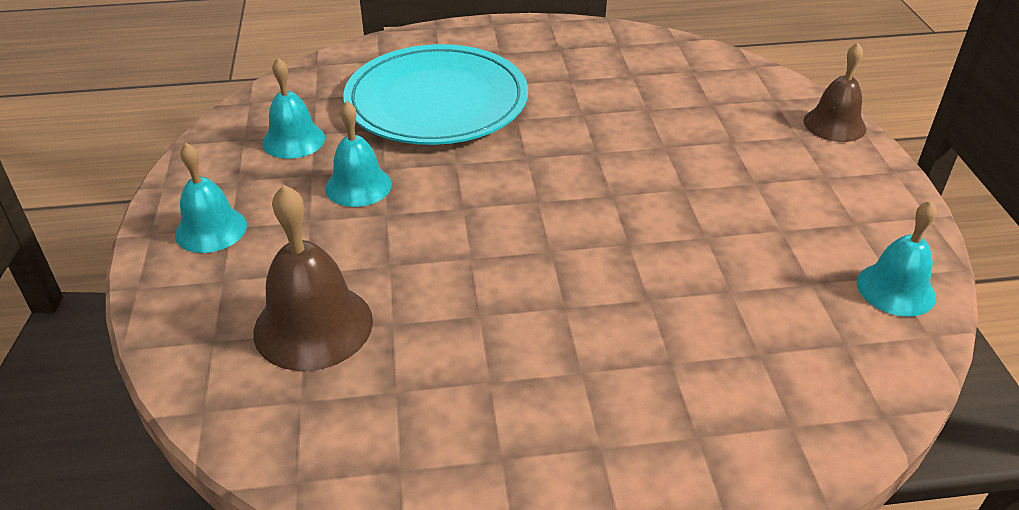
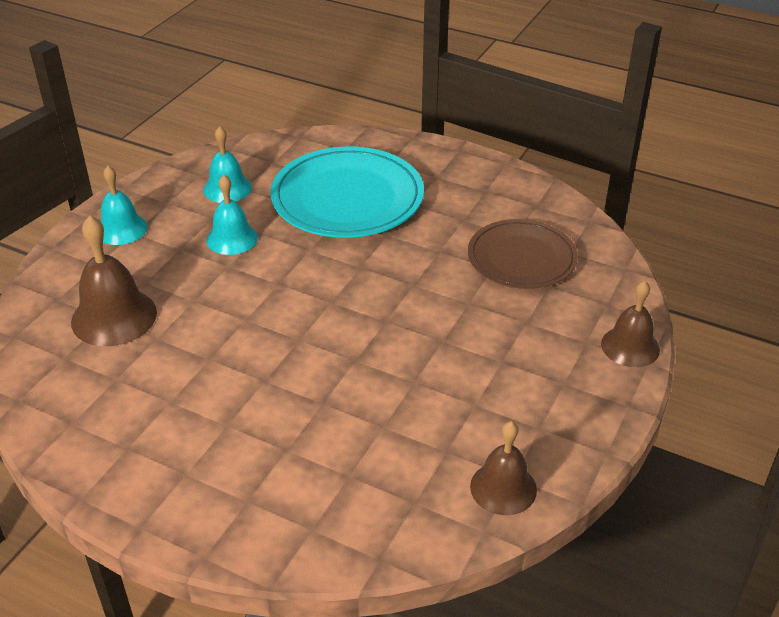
camera: 35 degrees right, 0 degrees up
turquoise bell [857,201,937,317] -> brown bell [470,421,537,515]
none -> brown plate [468,219,578,289]

